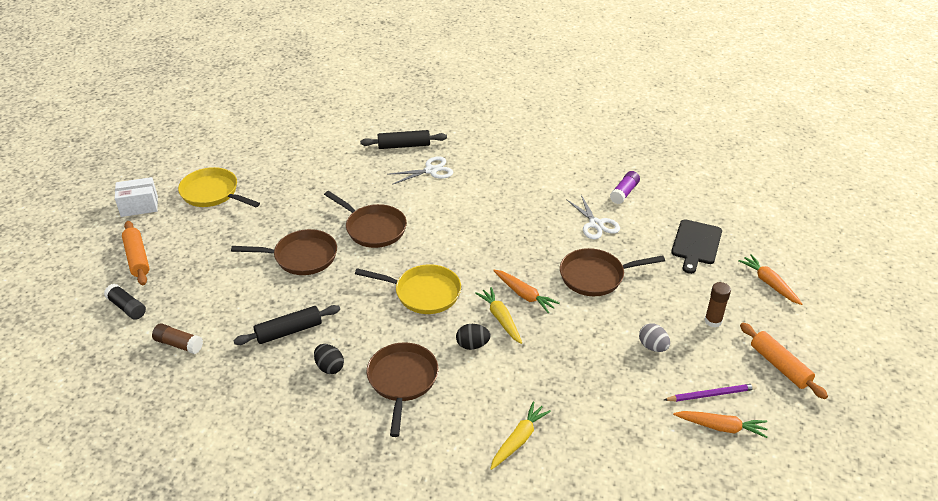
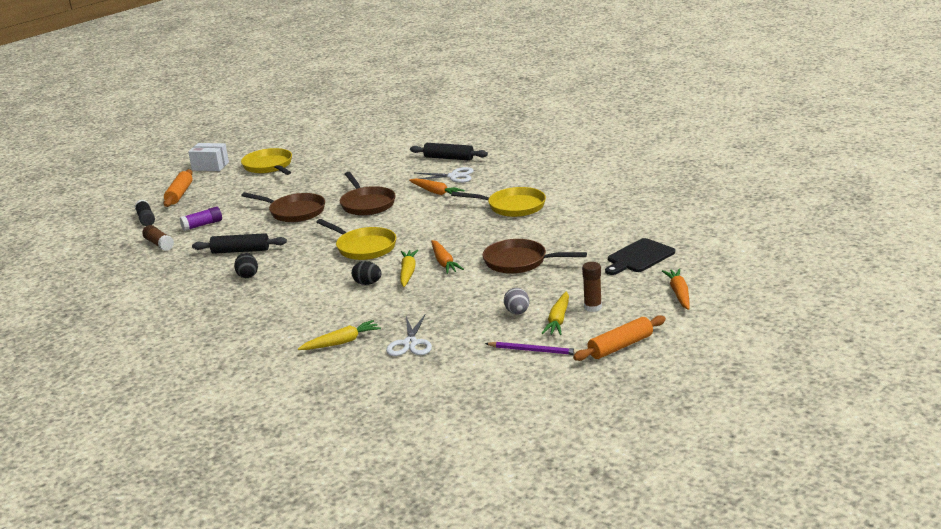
camera: 30 degrees right, 15 degrees down
brown pan [367,342,439,437] -> none
white scissors [566,195,620,239] -> white scissors moved to [386,314,432,356]
purple glue stick [610,171,640,204] -> purple glue stick moved to [180,207,222,231]
orange carrot [673,411,768,438] -> orange carrot moved to [409,178,465,197]
orange rolling pin [740,323,828,399] -> orange rolling pin turned 60 degrees clockwise [573,315,666,361]
none -> yellow pan [451,187,546,217]
none -> yellow carrot [541,292,569,335]

